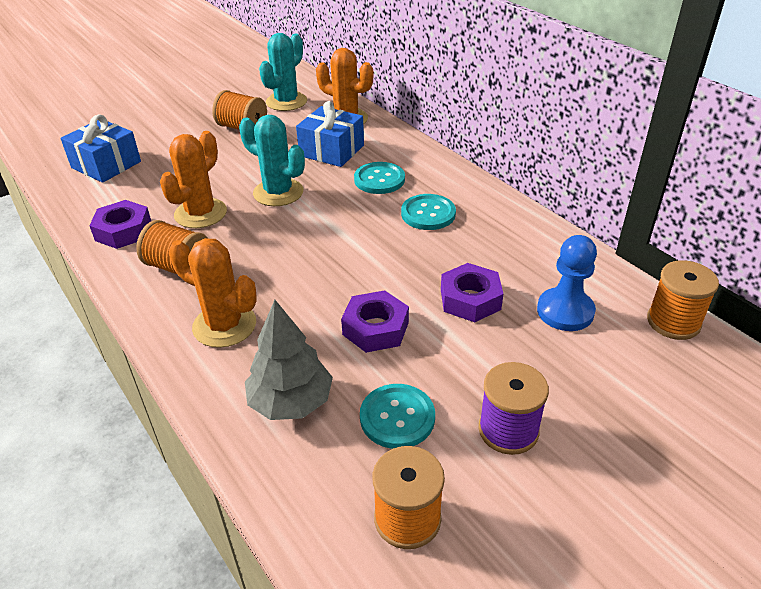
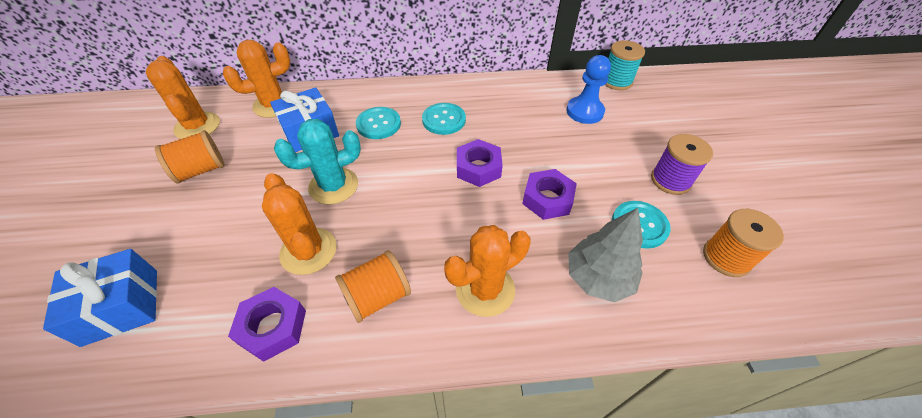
camera: 60 degrees left, 10 degrees up
turquoise cactus [259,33,307,111] -> orange cactus [146,56,220,139]
purple nut [441,263,503,322] -> purple nut moved to [457,139,503,187]
orange spool [647,260,719,340] -> turquoise spool [605,40,645,90]

